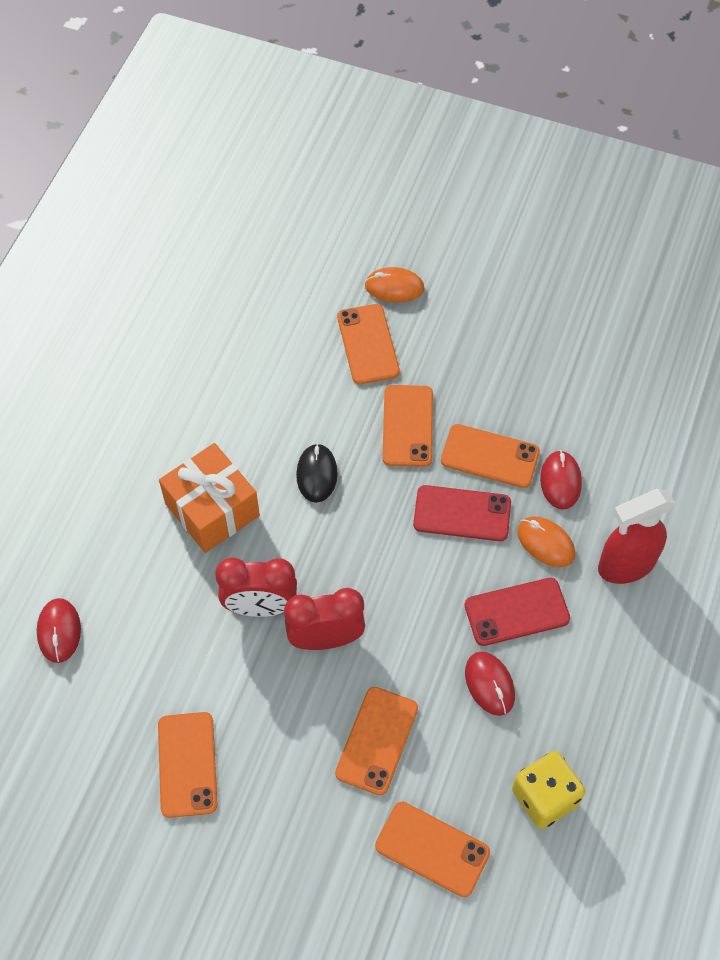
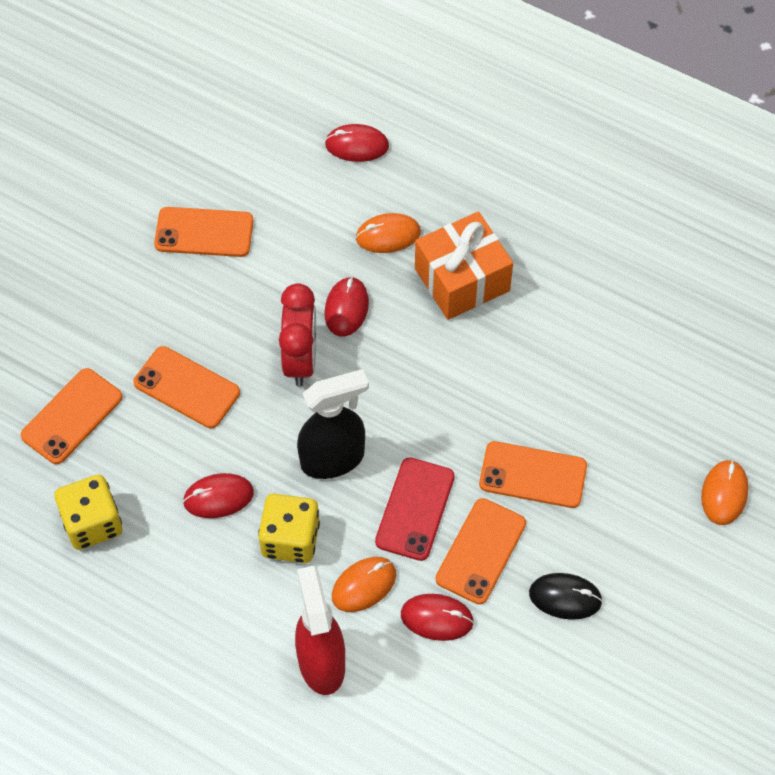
camera: 100 degrees right, 0 degrees up
red clock [215,558,297,617] -> red mouse [324,277,369,336]
black mouse [296,443,338,503] -> black mouse moved to [529,573,603,620]
orange phone [337,304,400,384] -> none
red phone [465,578,570,646] -> yellow dice [258,494,320,563]
none -> black spray bottle [297,369,369,479]
none -> orange mouse [356,213,421,253]

